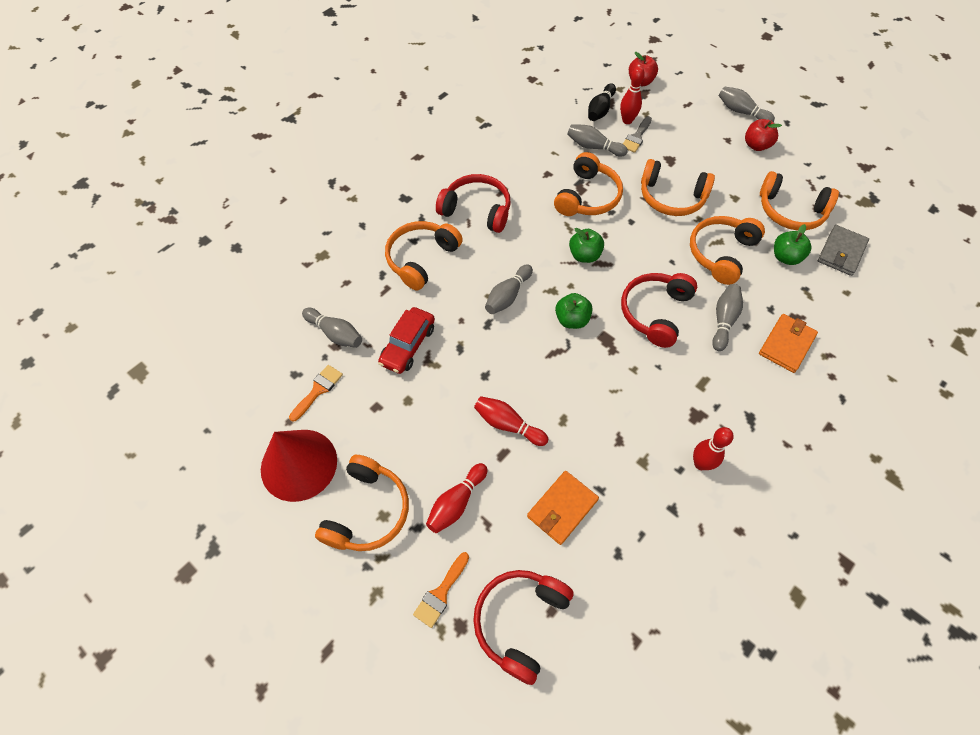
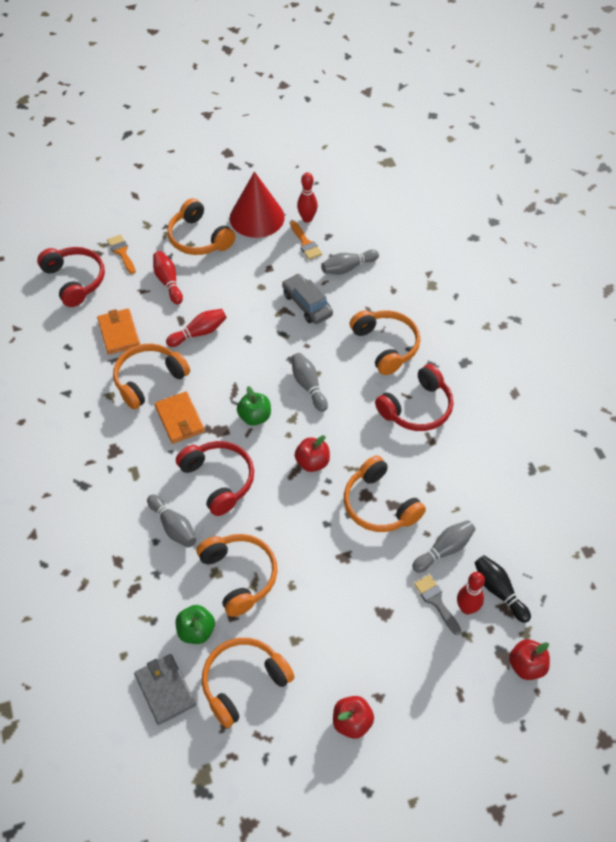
camera: 120 degrees right, 5 degrees down
red car [378,307,435,374] -> grey car [282,273,333,324]
green apple [569,228,604,263] -> red apple [295,435,330,472]
orange headphones [641,159,715,216] -> orange headphones moved to [113,344,190,410]
red bowling pin [693,427,734,470] -> red bowling pin moved to [297,173,318,223]
grey bowling pin [719,86,775,122] -> none
orange wallet [759,314,818,373] -> orange wallet moved to [155,391,205,444]

